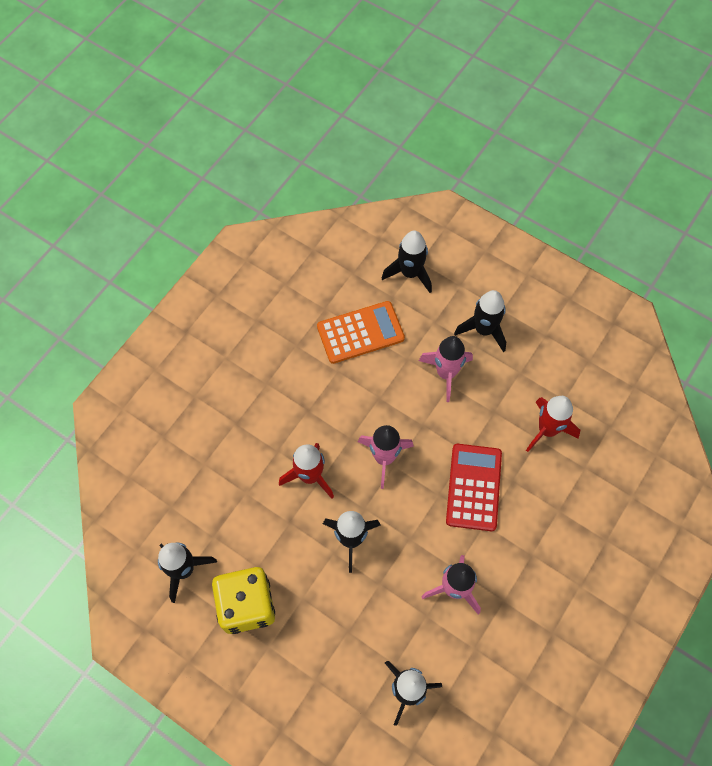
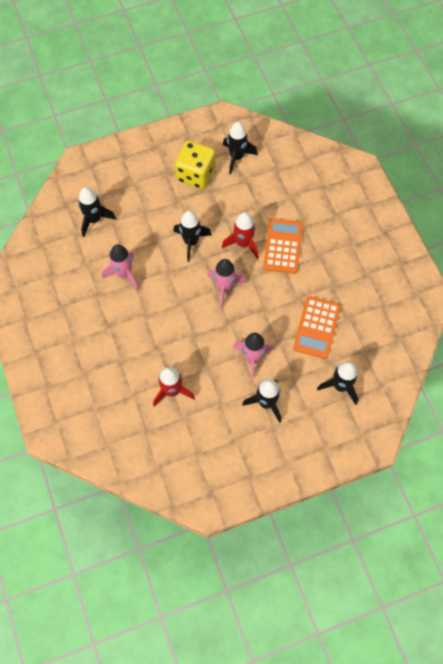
camera: 125 degrees right, 0 degrees up
red calculator [446,444,502,531] -> none
none -> orange calculator [263,218,303,274]

